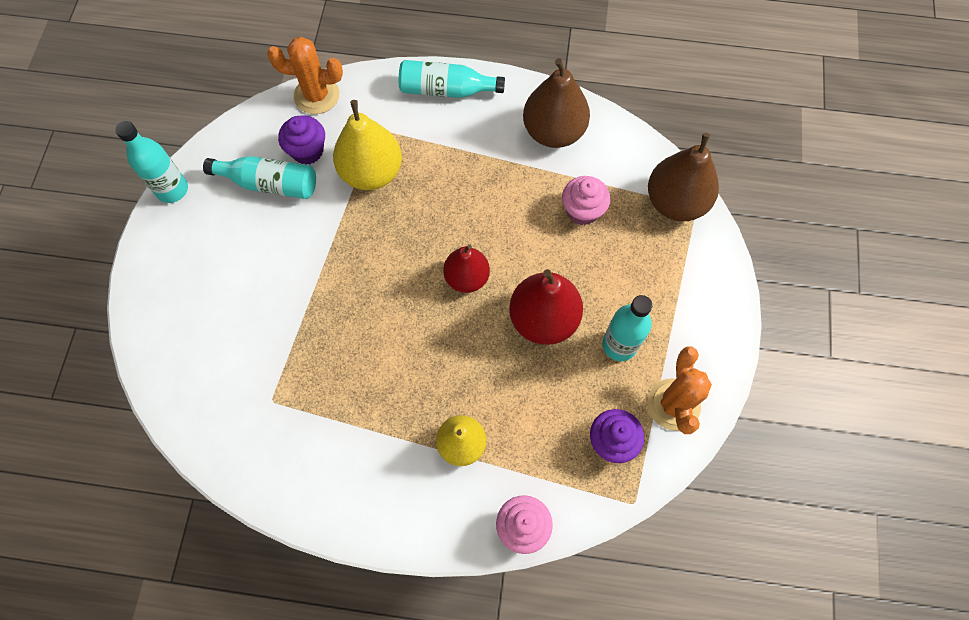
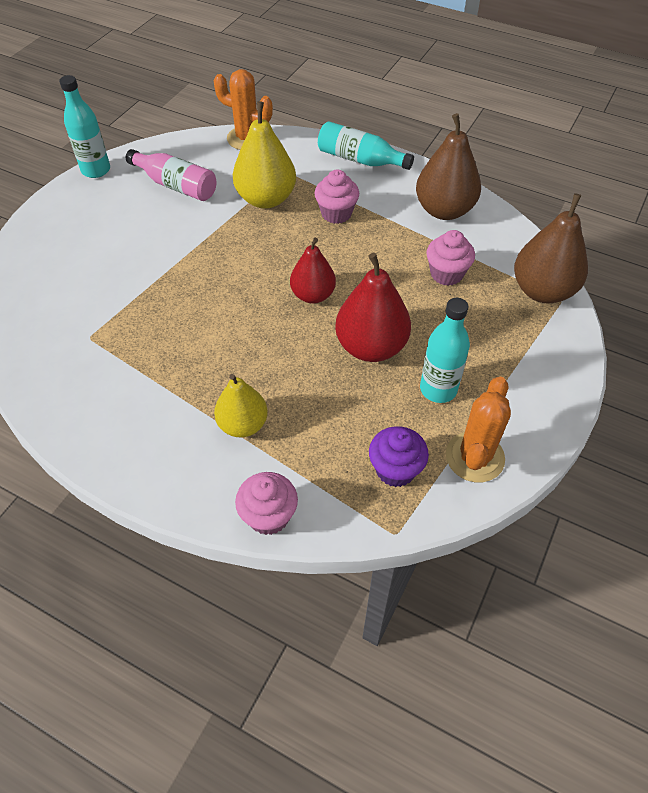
camera: 20 degrees right, 15 degrees down
turquoise bottle [203,156,316,199] -> pink bottle [126,149,216,201]
purple cupcake [278,115,325,165] -> none
none -> pink cupcake [314,169,359,224]

